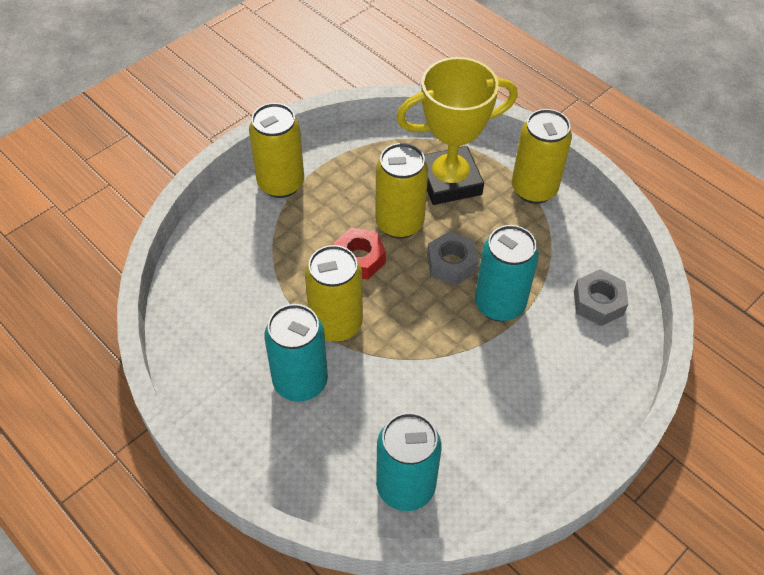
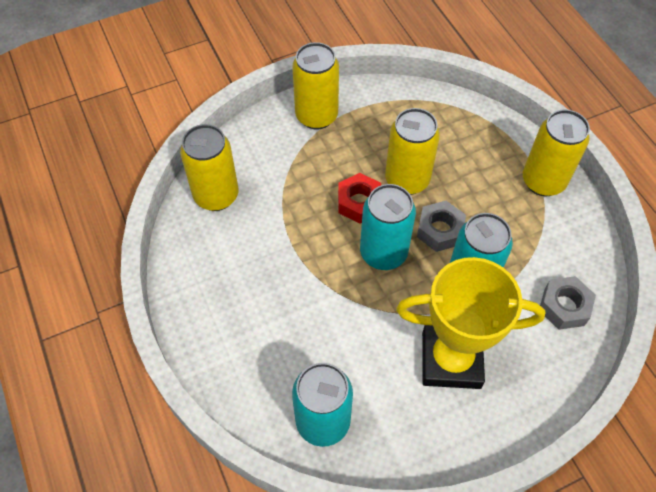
camera: 20 degrees right, 5 degrees up
turquoise can [264,304,328,402] -> turquoise can moved to [360,184,416,270]
yellow can [305,245,363,342] -> yellow can moved to [180,124,239,211]
yellow trophy [396,57,518,205] -> yellow trophy moved to [396,257,545,389]

